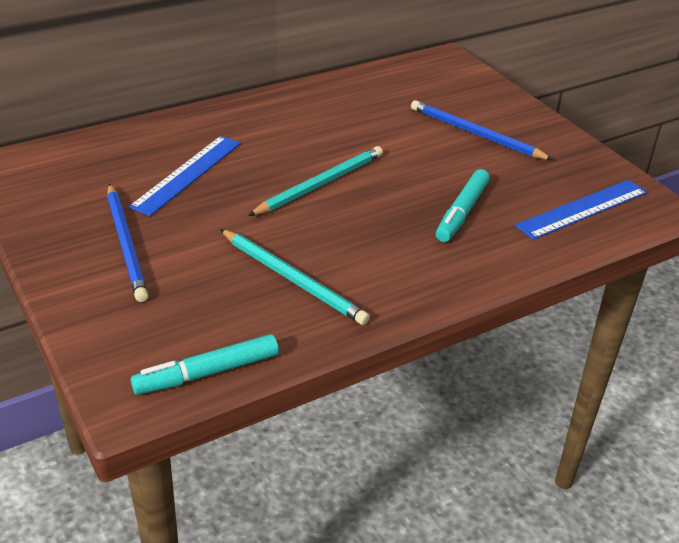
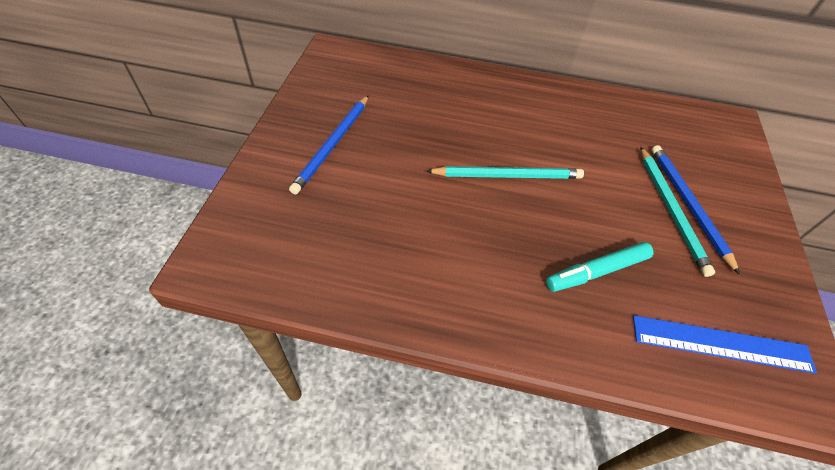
camera: 40 degrees right, 15 degrees up
blue ruler [128,136,241,216] -> none
turquoise marker [131,334,279,395] -> none
turquoise pencil [220,229,370,325] -> turquoise pencil moved to [641,147,715,277]

